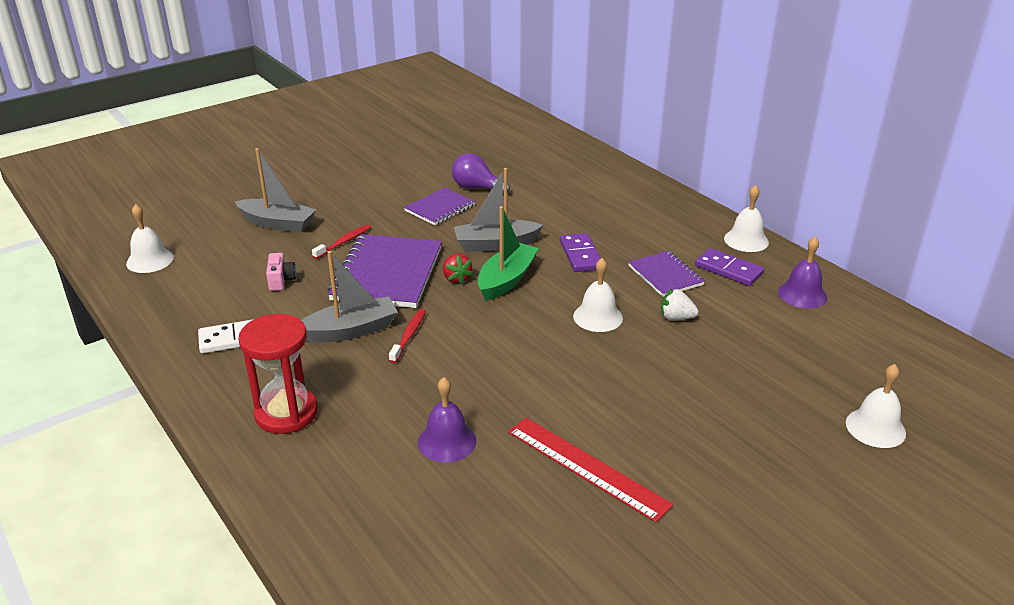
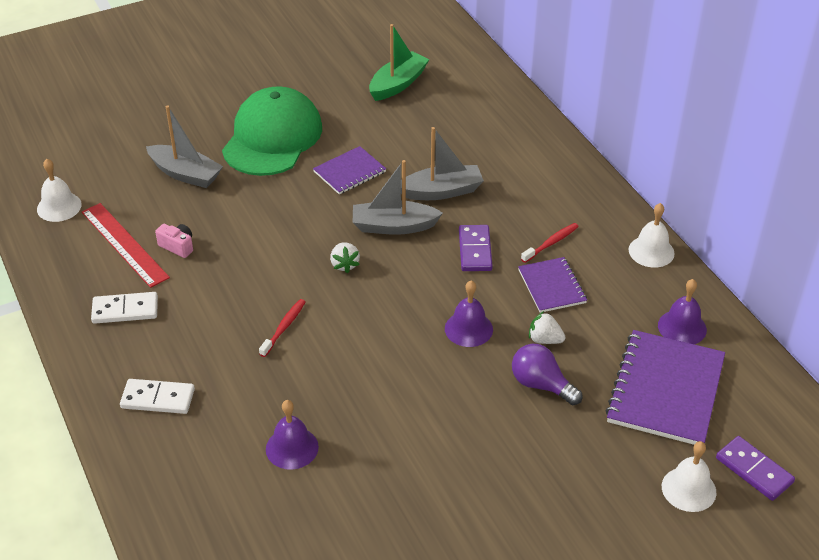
camera: 10 degrees right, 10 degrees up
red hourglass [239,314,318,434] -> white domino [120,379,195,414]
pink camera [266,253,296,291] -> pink camera turned 60 degrees counterclockwise [155,224,193,258]
grey boat [301,251,398,343] -> grey boat moved to [401,127,484,200]
red toothbrush [312,224,371,259] -> red toothbrush moved to [521,223,579,263]
purple notebook [328,234,442,308] -> purple notebook moved to [605,330,725,445]
red strawberry [443,254,473,285] -> white strawberry [330,242,360,273]
purple light bulb [452,153,510,195] -> purple light bulb moved to [512,344,582,405]
green boat [478,206,539,301] -> green boat moved to [369,24,430,101]
red ruler [508,418,673,522] -> red ruler moved to [82,203,170,288]
white bell [573,258,623,332] -> purple bell [445,280,493,347]
purple domino [695,248,764,286] -> purple domino moved to [716,436,795,501]
none -> green cap [222,87,322,176]

